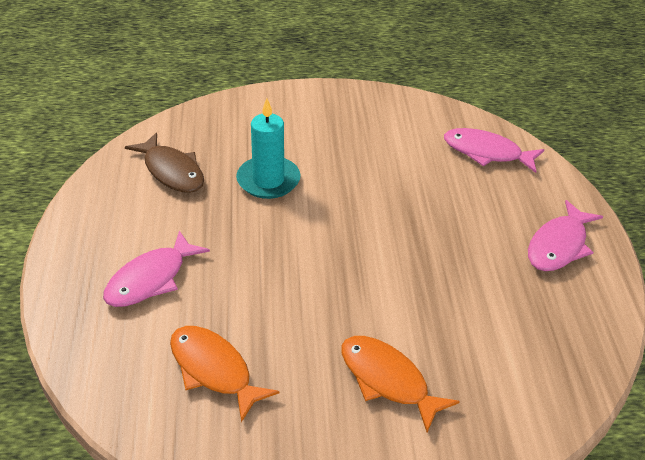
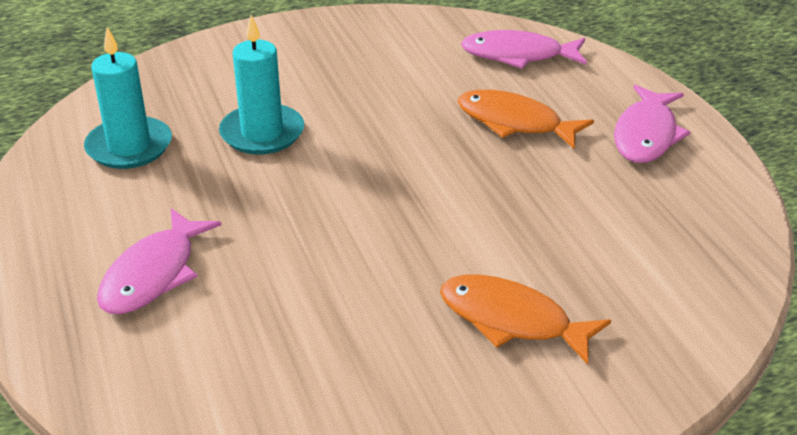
camera: 15 degrees left, 5 degrees down
brown fish [125,132,204,193] -> turquoise candle [84,27,172,169]
orange fish [170,326,279,422] -> orange fish moved to [457,90,594,149]

